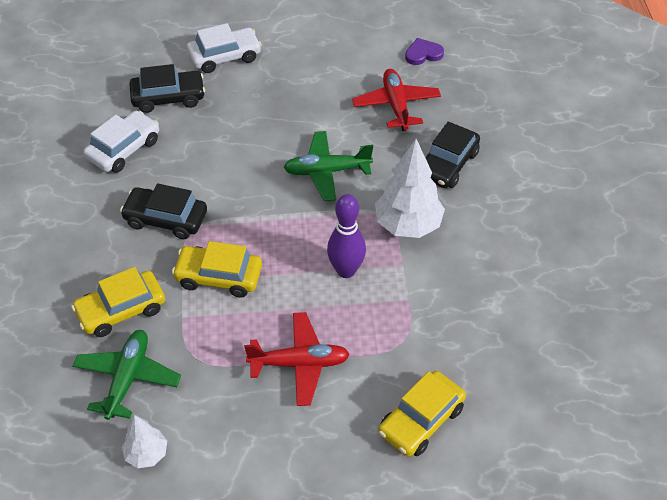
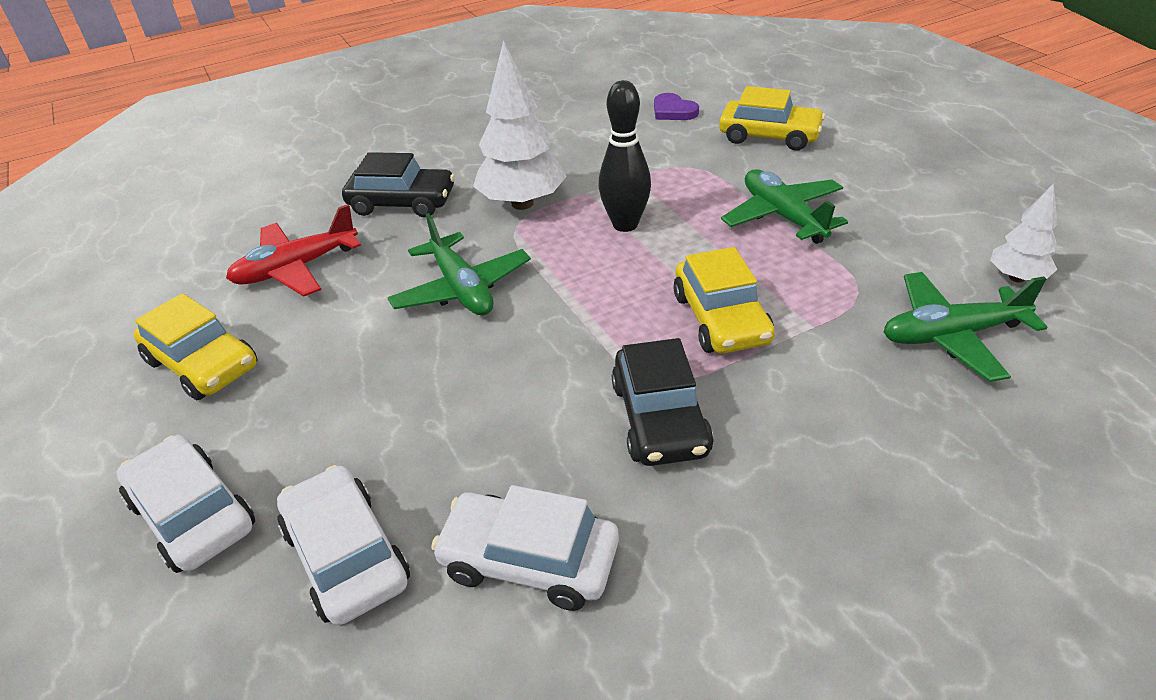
camera: 110 degrees left, 10 degrees down
yellow car [71,267,165,337] -> yellow car moved to [134,293,258,400]
black car [129,64,205,113] -> white car [277,465,410,625]
red plane [244,312,350,406] -> green plane [721,169,848,244]
purple bowling pin [327,194,366,278] -> black bowling pin [598,80,651,232]
purple heart [405,38,444,65] -> purple heart moved to [654,93,699,120]

